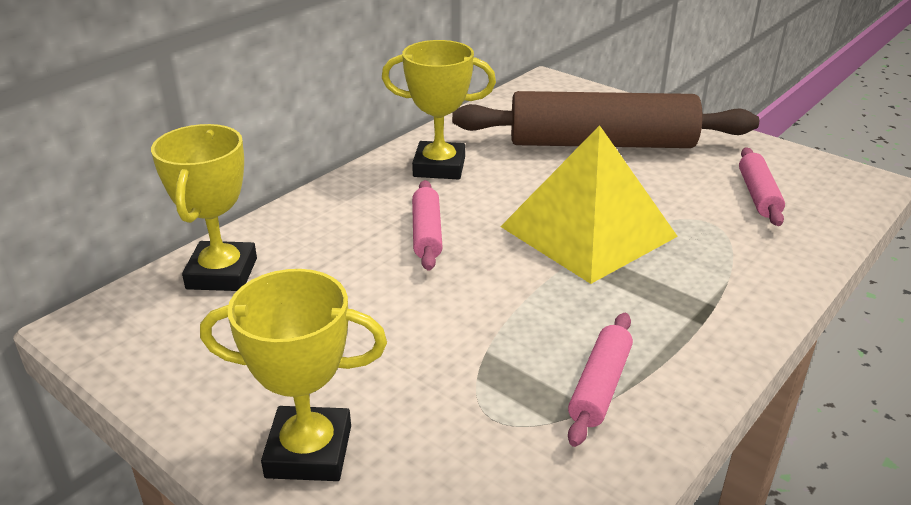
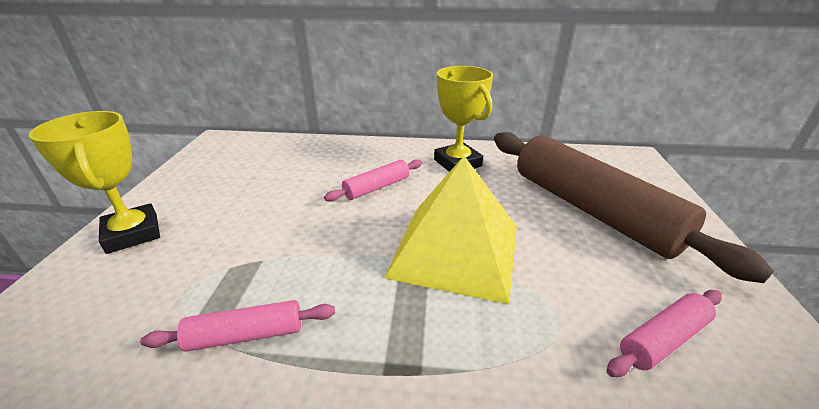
camera: 55 degrees right, 0 degrees up
yellow trophy [151,124,257,291] -> none

